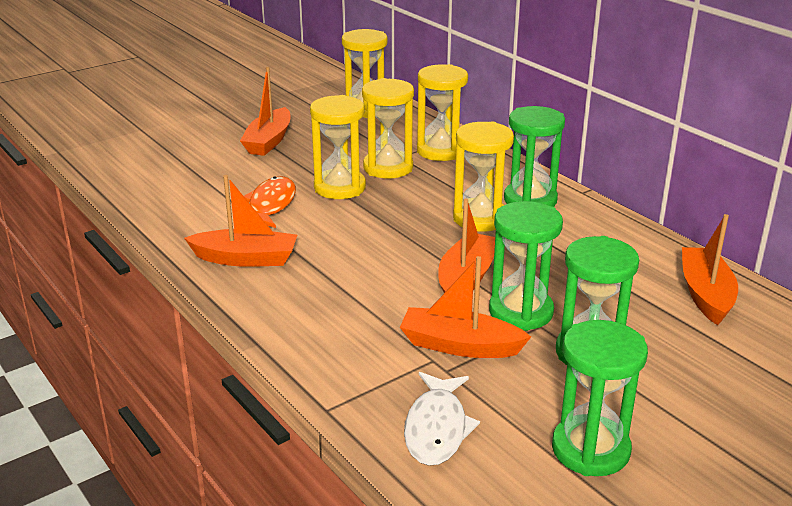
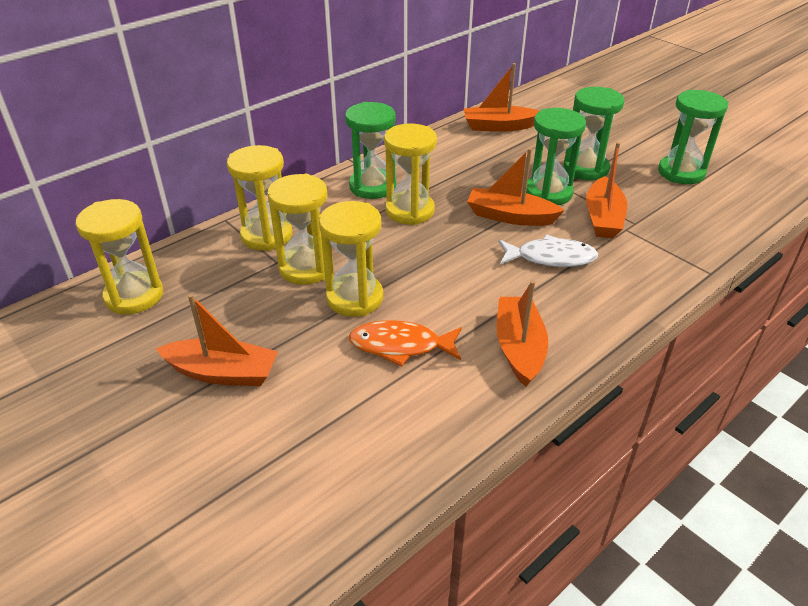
camera: 95 degrees left, 10 degrees up
white fish [404,372,480,466] -> white fish moved to [498,234,598,267]

